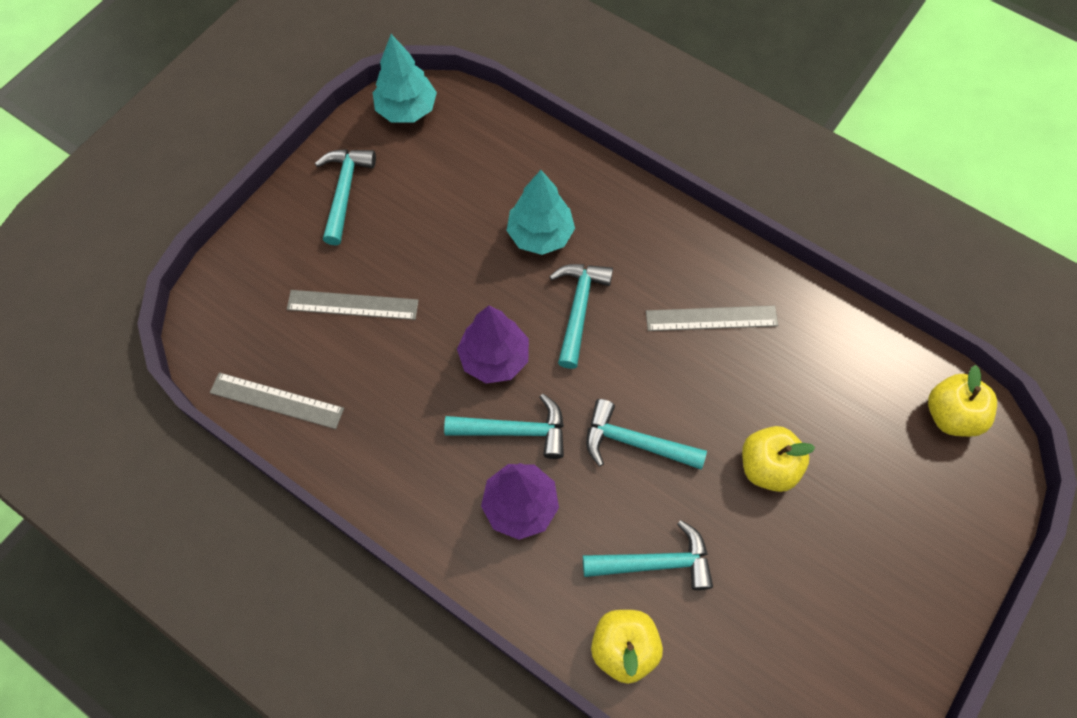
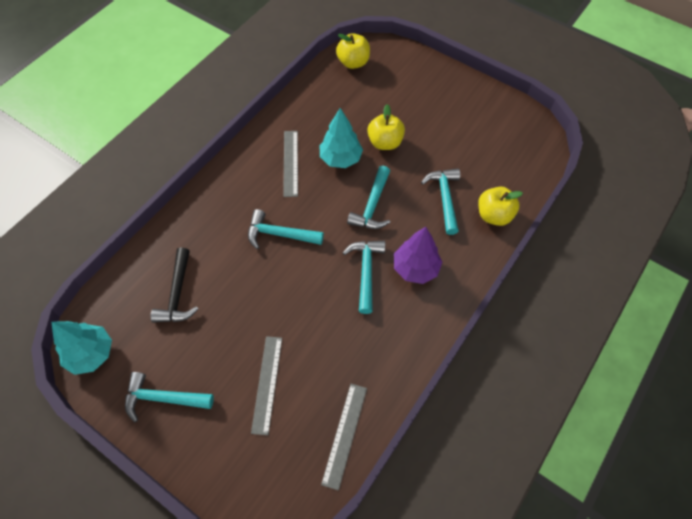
camera: 90 degrees left, 5 degrees down
purple tree [457,305,529,384] -> none
turquoise tree [507,170,575,255] -> turquoise tree moved to [320,108,363,168]
none -> black hammer [151,248,198,323]

